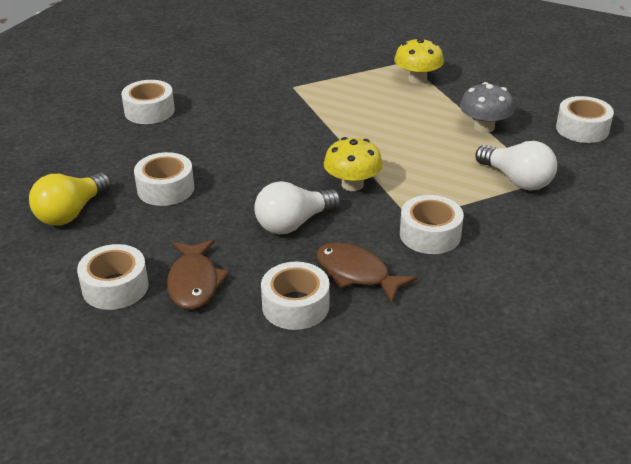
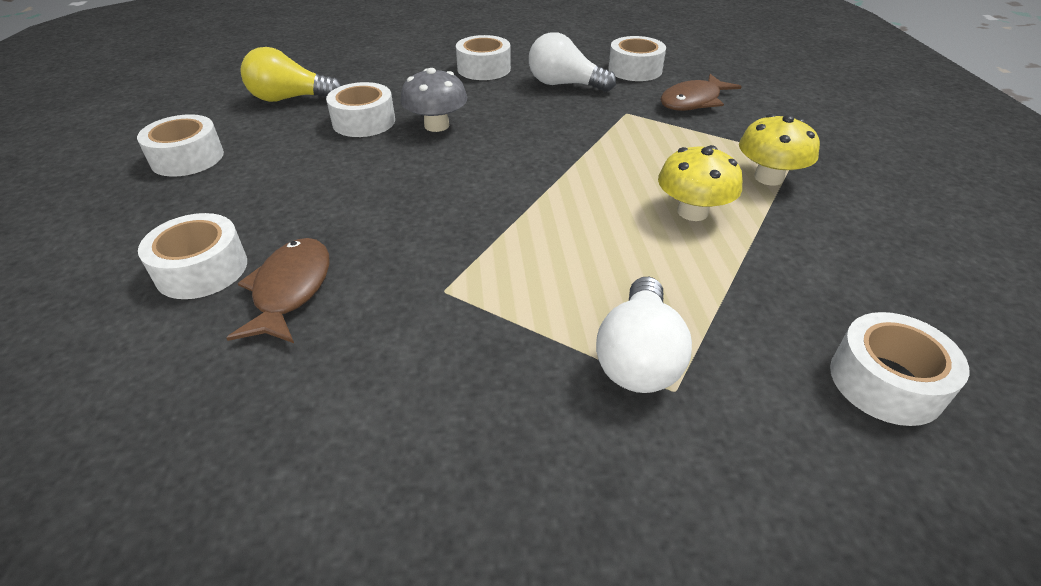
camera: 55 degrees right, 5 degrees up
brown fish [167,240,229,310] -> brown fish moved to [660,74,742,111]
white light bulb [254,181,341,234] -> white light bulb moved to [529,32,616,92]
yellow mushroom [324,137,383,191] -> yellow mushroom moved to [658,145,742,221]
white tape [400,195,464,254] -> white tape moved to [608,36,666,81]
grey mushroom [460,82,514,133] -> grey mushroom moved to [400,68,467,132]

